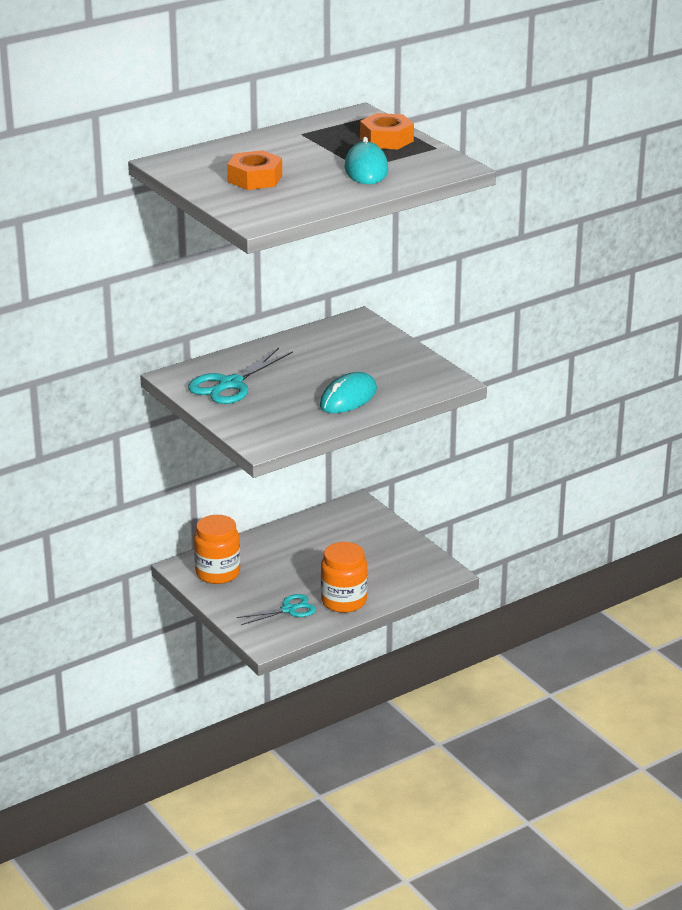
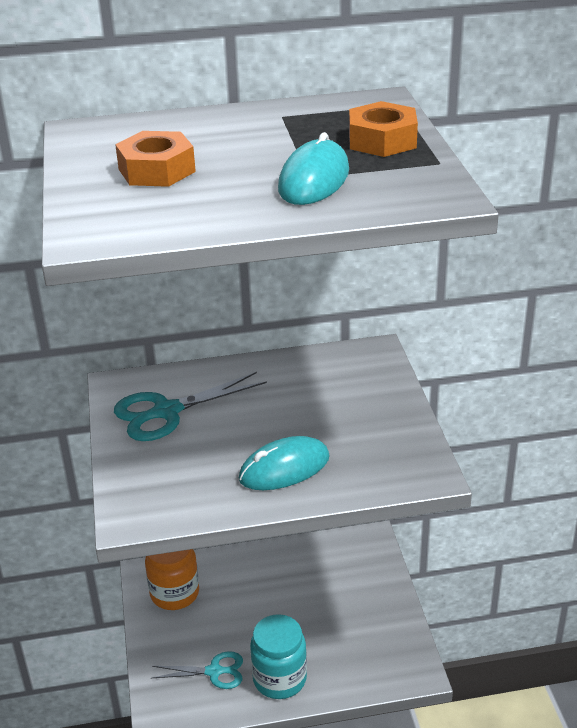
camera: 25 degrees right, 5 degrees up
orange jar [321,542,367,613] -> turquoise jar [250,614,307,699]

